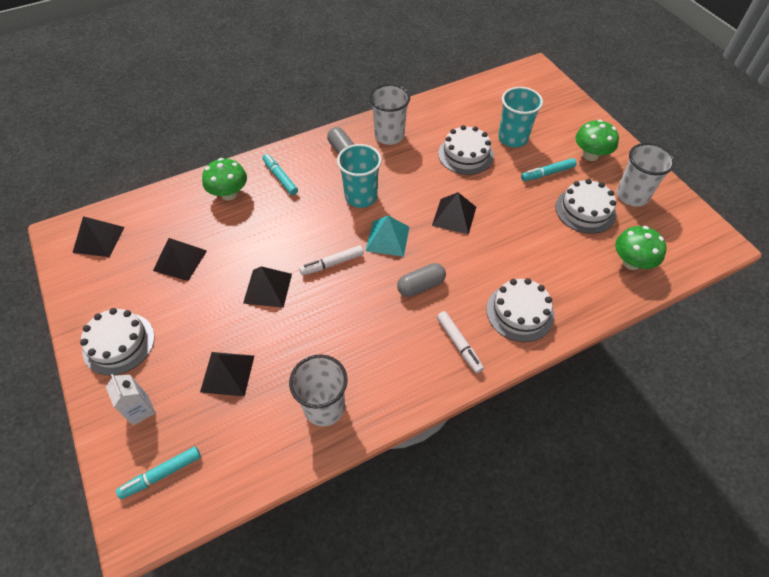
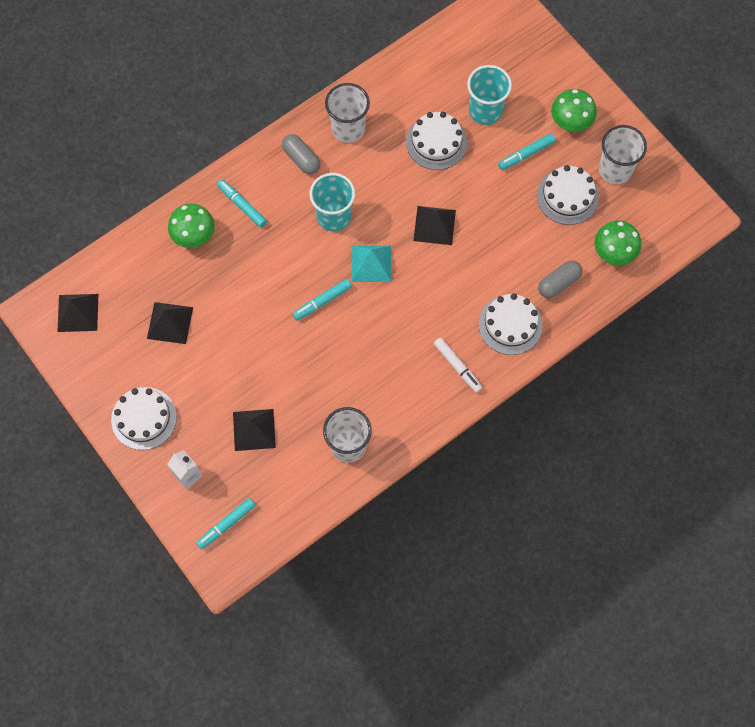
camera: 10 degrees left, 15 degrees up
black pyramid [243,266,292,308] -> none
white marker [299,245,364,276] -> turquoise marker [293,279,352,321]
grey capsule [397,263,446,297] -> grey capsule moved to [538,260,582,298]

